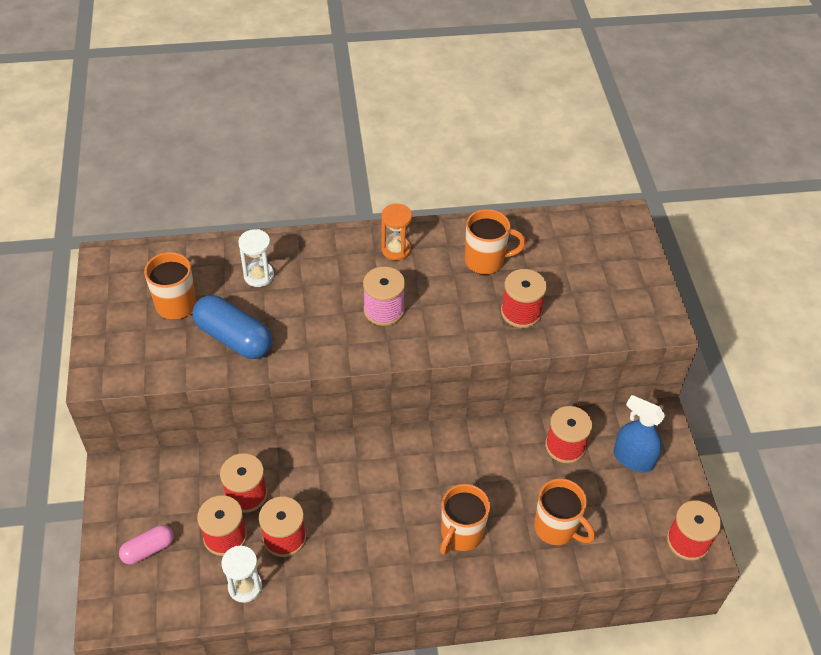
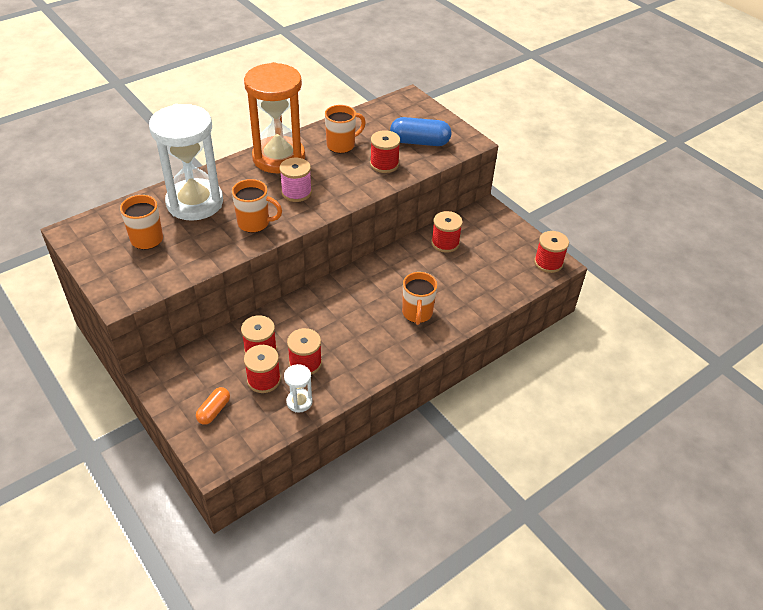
camera: 30 degrees left, 5 degrees down
pink capsule [119,525,174,564] -> orange capsule [196,387,230,425]
blue capsule [193,295,272,359] -> blue capsule moved to [390,117,452,146]
white hourglass [238,229,274,287] -> white hourglass [149,104,223,221], size x2.40
orange hourglass [381,204,412,261] -> orange hourglass [244,62,305,173], size x2.40
orange mug [534,478,595,545] -> orange mug moved to [232,179,282,233]
blue spray bottle [613,395,666,472] -> none

